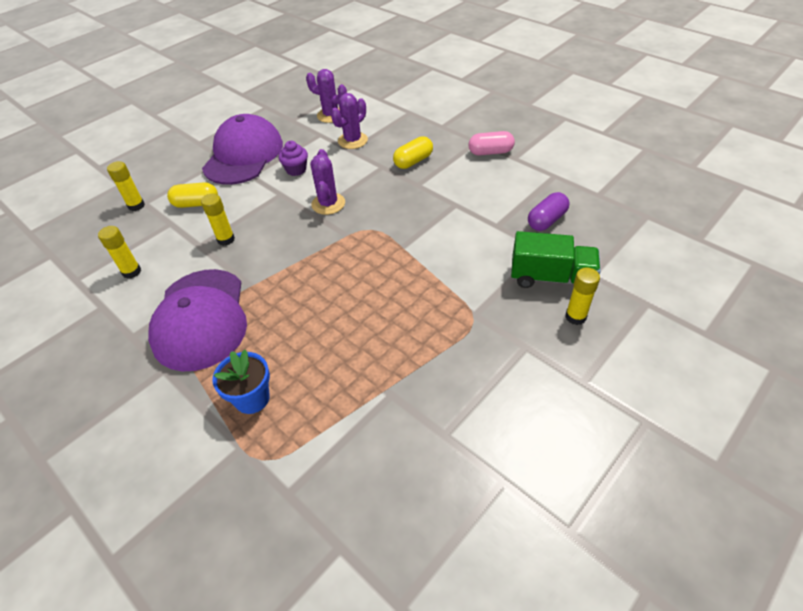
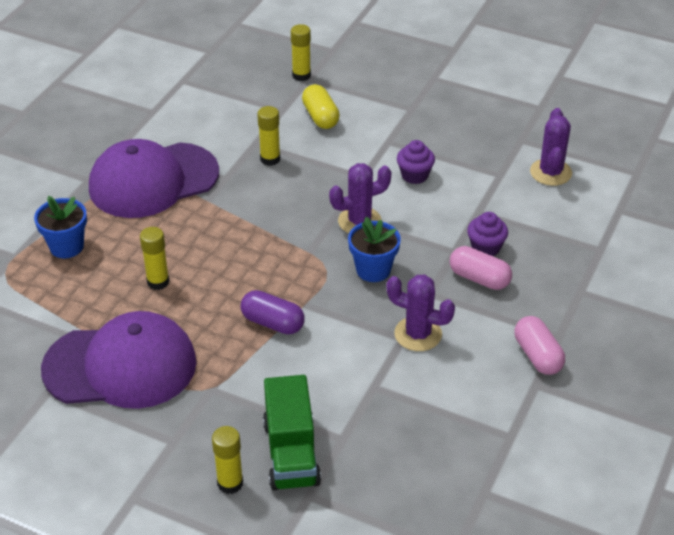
camera: 70 degrees right, 5 degrees down
yellow glue stick [98,226,141,279] -> yellow glue stick moved to [140,227,169,290]
purple cap [202,114,283,185] -> purple cap moved to [41,311,197,409]
purple cactus [331,93,368,149] -> purple cactus moved to [386,275,455,351]
yellow capsule [393,136,433,169] -> pink capsule [450,246,512,290]
purple capsule [528,192,569,231] -> purple capsule moved to [241,290,305,334]
none -> blue flower pot [348,217,401,282]
none -> purple cupcake [467,212,508,256]

